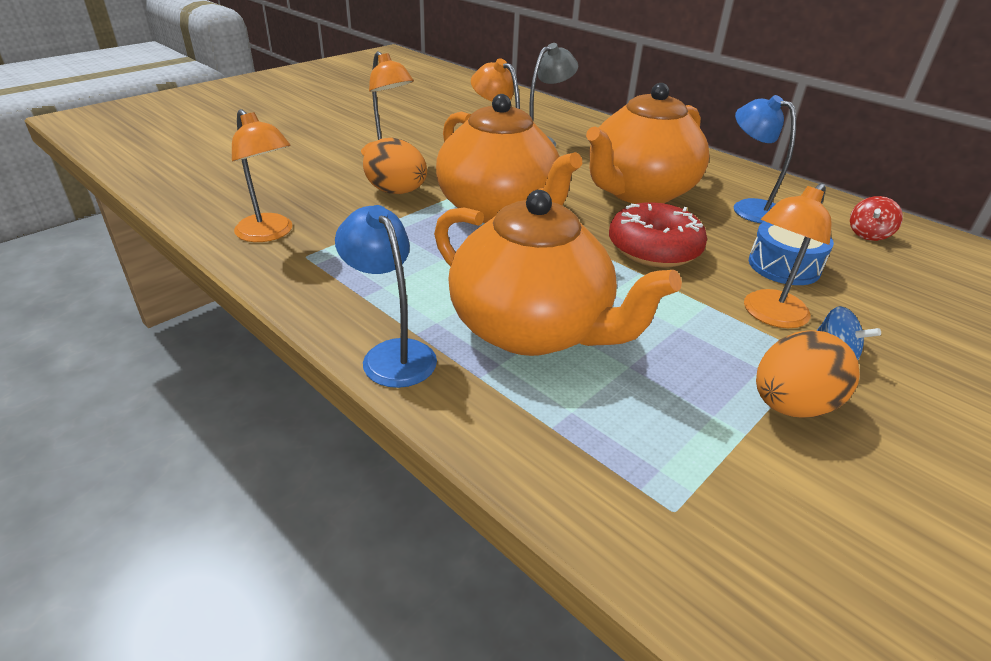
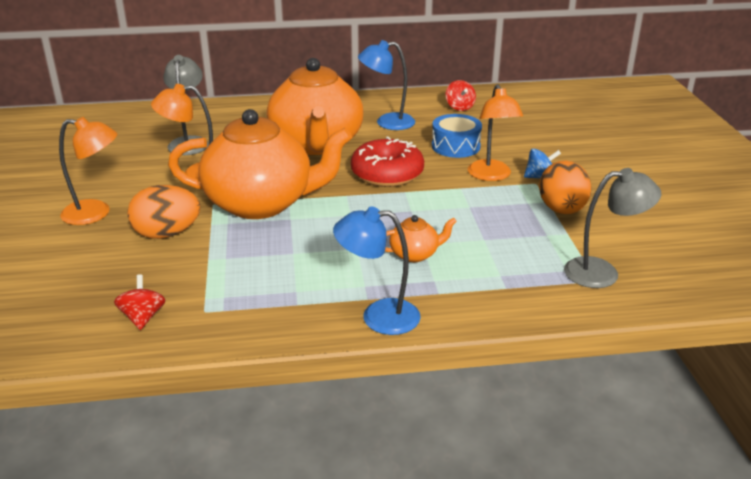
camera: 50 degrees left, 5 degrees down
orange lamp [232,109,293,242] -> red spinning top [114,274,166,330]
orange teapot [434,190,682,356] -> orange teapot [385,215,457,262], size x0.41
none -> grey lamp [564,168,661,288]

